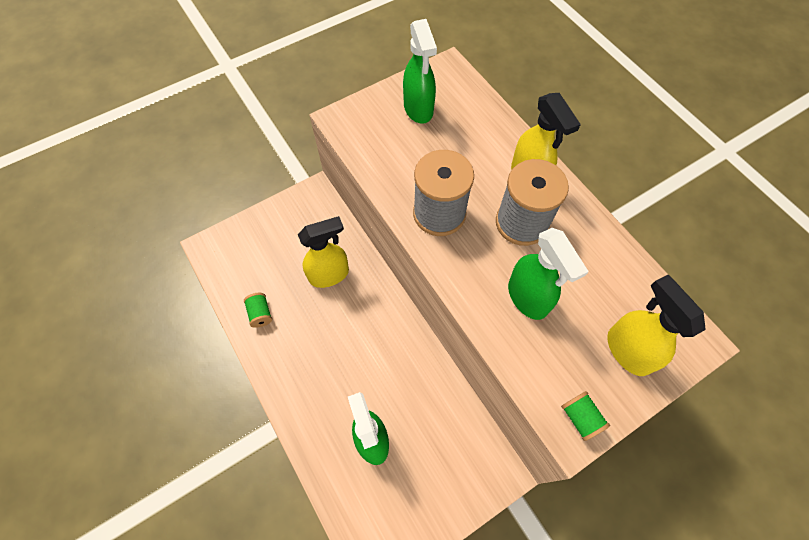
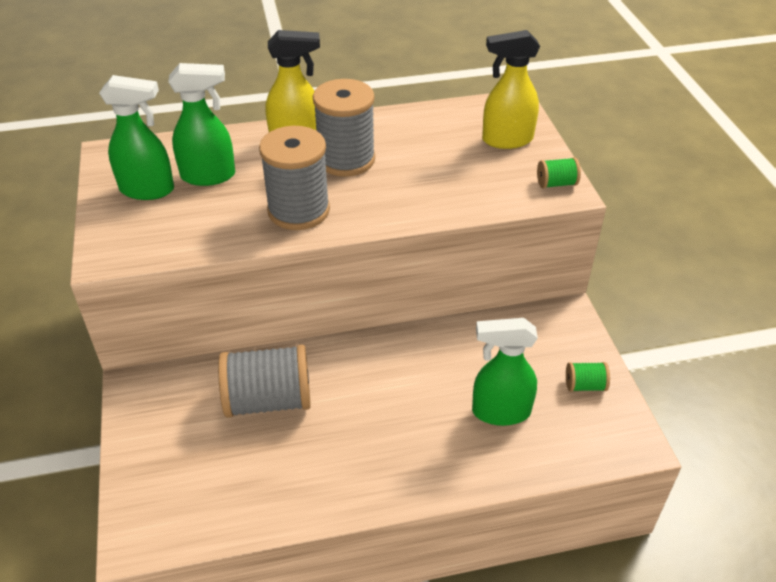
camera: 70 degrees left, 20 degrees down
green spool [244,293,272,328] -> green spool moved to [566,362,610,392]
yellow spray bottle [298,216,349,288] -> grey spool [218,345,311,418]
green spray bottle [508,228,589,320] -> green spray bottle moved to [168,63,235,186]

